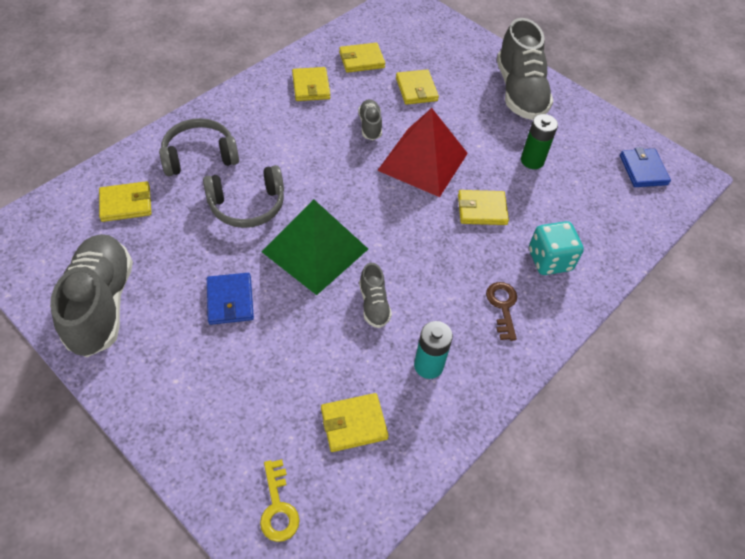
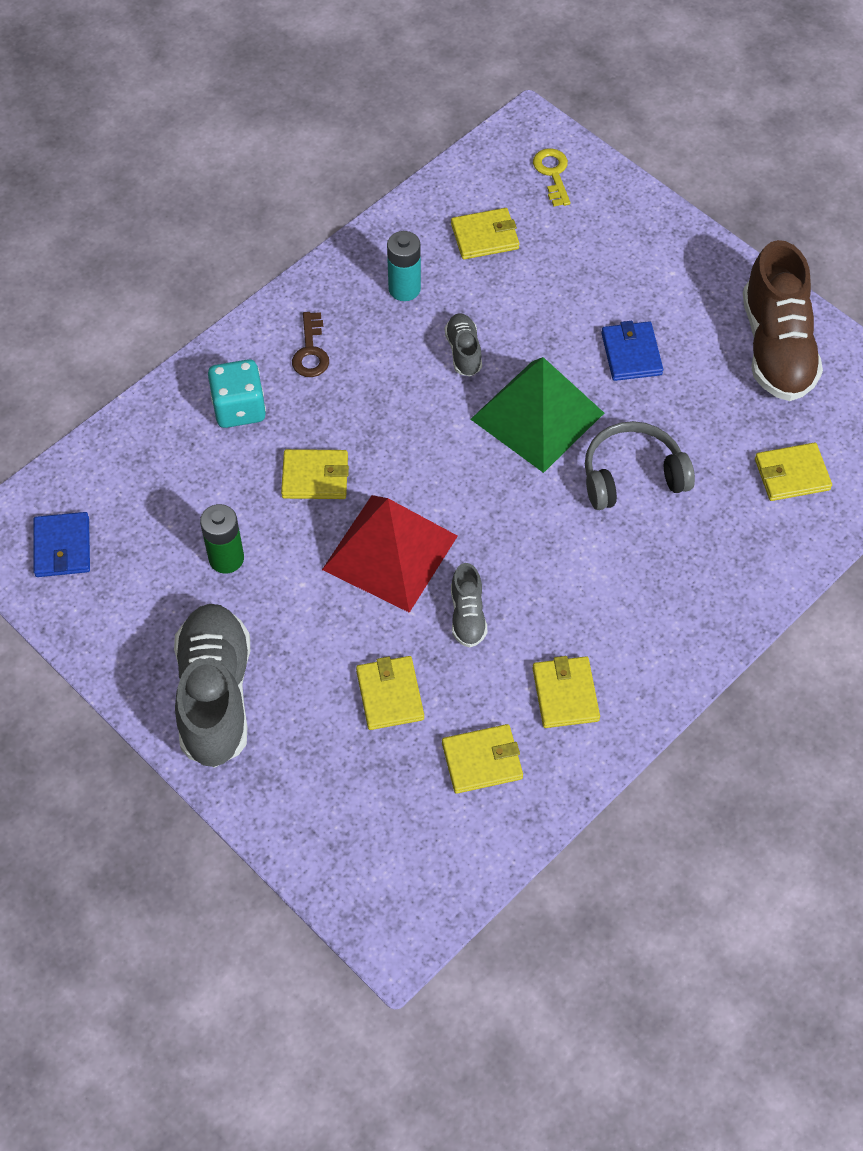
camera: 175 degrees left, 5 degrees up
grey shoe [50,234,133,357] -> brown shoe [743,240,823,401]
grey headphones [159,118,239,176] -> none

